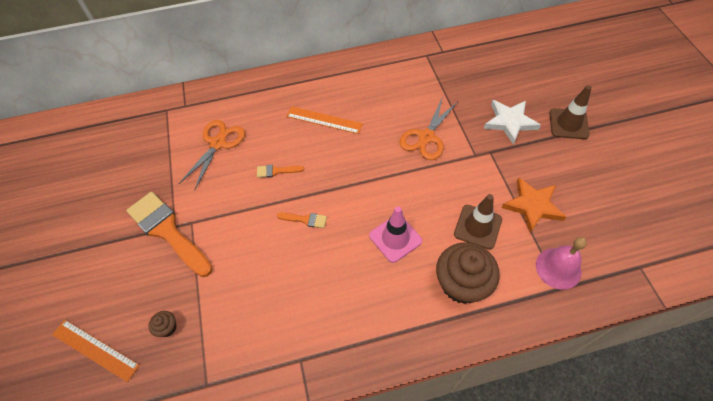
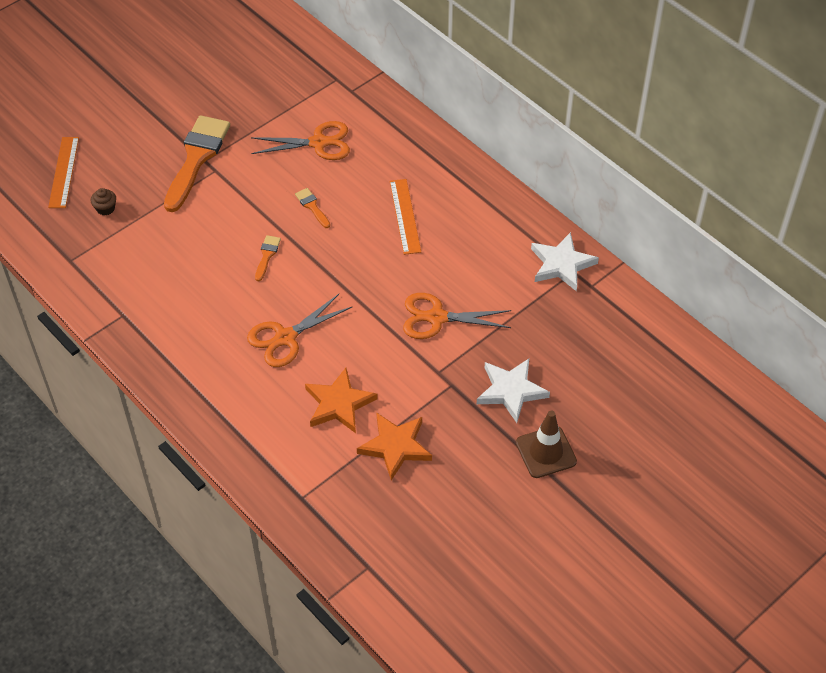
camera: 60 degrees right, 5 degrees down
orange brush [277,213,327,228] -> orange brush turned 150 degrees counterclockwise [255,235,281,281]
pink traffic cone [369,207,422,263] -> orange scissors [247,294,352,367]
brown cupcake [436,242,500,304] -> none
brown traffic cone [454,194,502,250] -> orange star [305,368,378,433]
pink bell [536,237,587,290] -> none
none -> white star [531,232,599,292]

